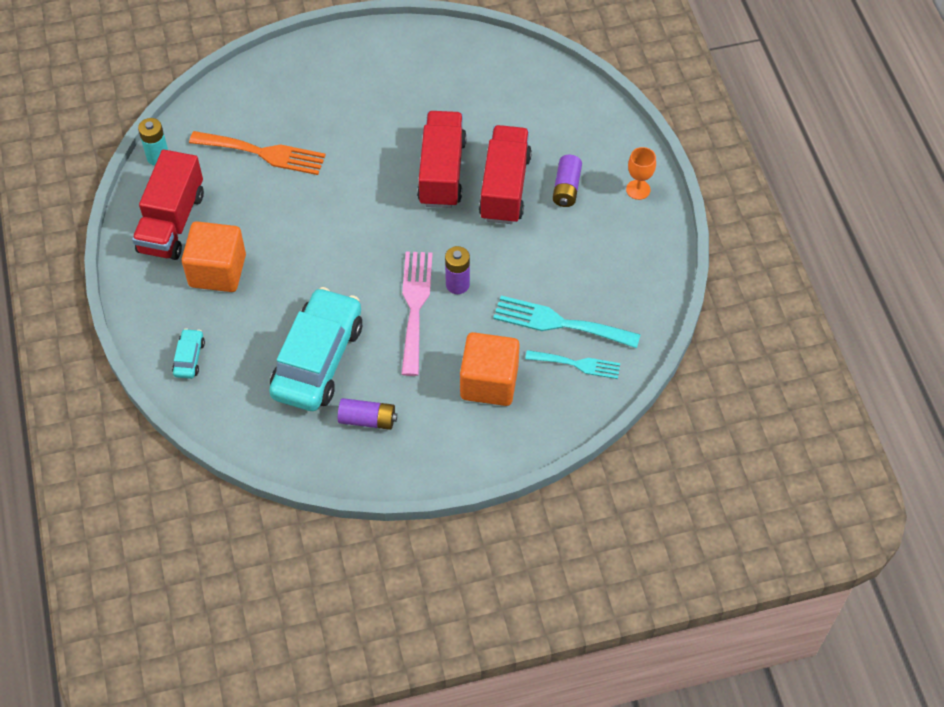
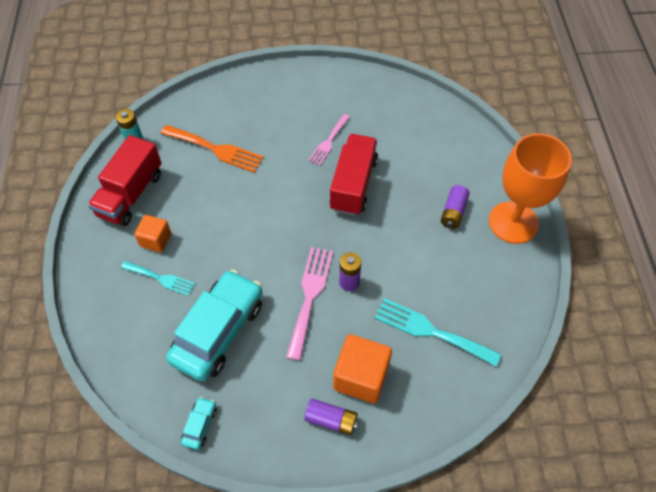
camera: 10 degrees right, 0 degrees up
turquoise car [172,328,205,379] -> turquoise car moved to [181,397,217,450]
orange cube [182,221,246,292] -> orange cube [134,215,171,252], size x0.61
purple battery [338,398,397,430] -> purple battery moved to [304,398,359,435]
red truck [479,125,532,224] -> none
turquoise fork [525,350,620,379] -> turquoise fork moved to [121,261,195,296]
orange goblet [626,147,656,200] -> orange goblet [489,133,572,244], size x2.41
none -> pink fork [308,114,350,166]

